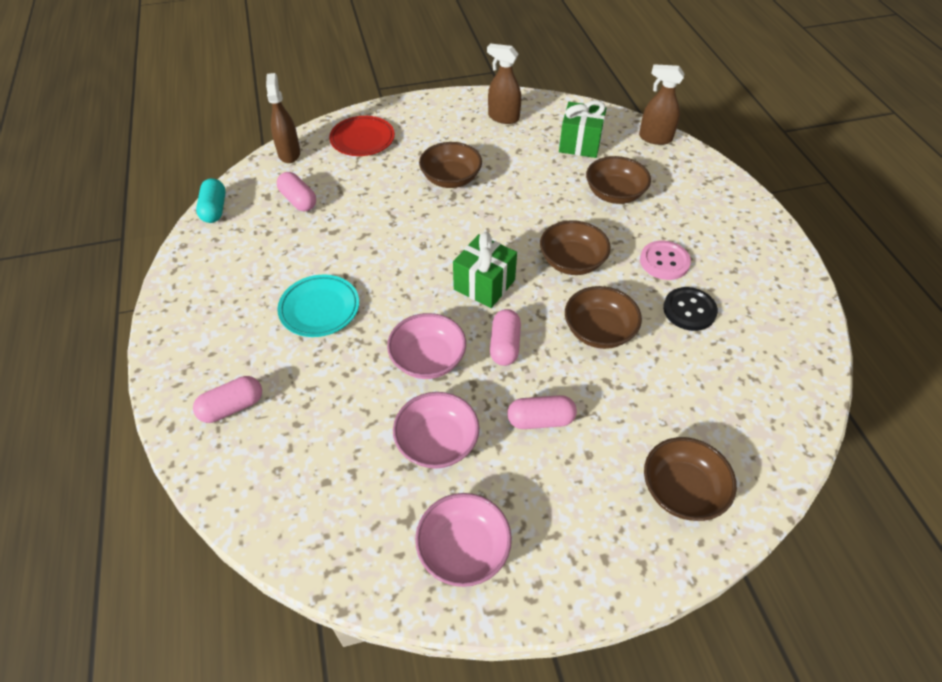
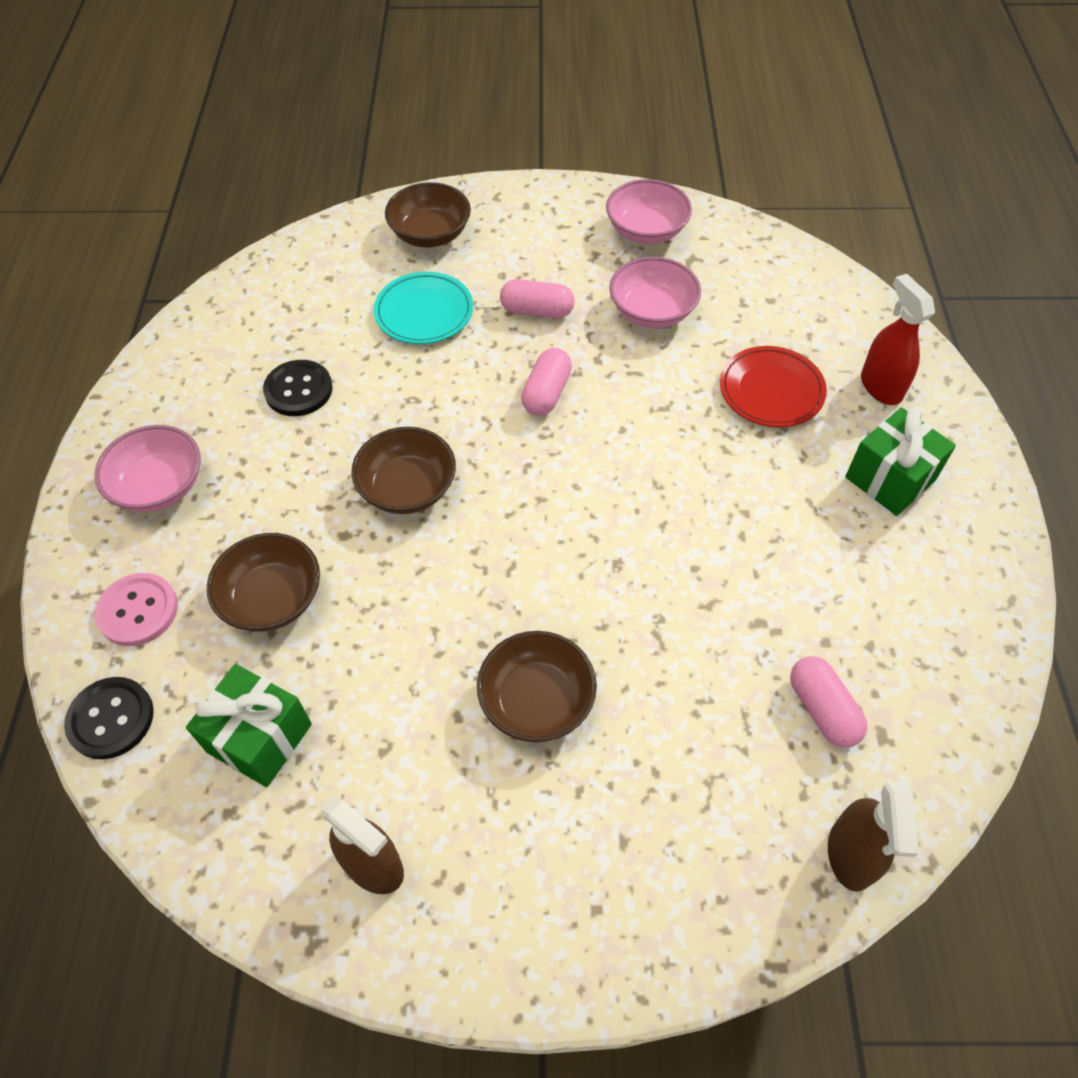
camera: 165 degrees left, 5 degrees up
pink capsule [193,376,262,423] -> red spray bottle [861,274,935,405]
turquoise capsule [196,178,226,223] -> none
turquoise plate [277,275,359,337] -> turquoise plate moved to [374,272,473,344]
red plate [329,116,395,156] -> red plate moved to [720,346,827,427]
pink bowl [387,313,466,379] -> pink bowl moved to [94,425,201,512]
green gift [453,232,517,308] -> green gift moved to [845,407,956,516]
brown bowl [565,286,642,349] -> none
brown spray bottle [639,64,685,145] -> black button [64,677,154,759]
pink button [640,240,691,280] -> pink button moved to [95,573,178,646]

